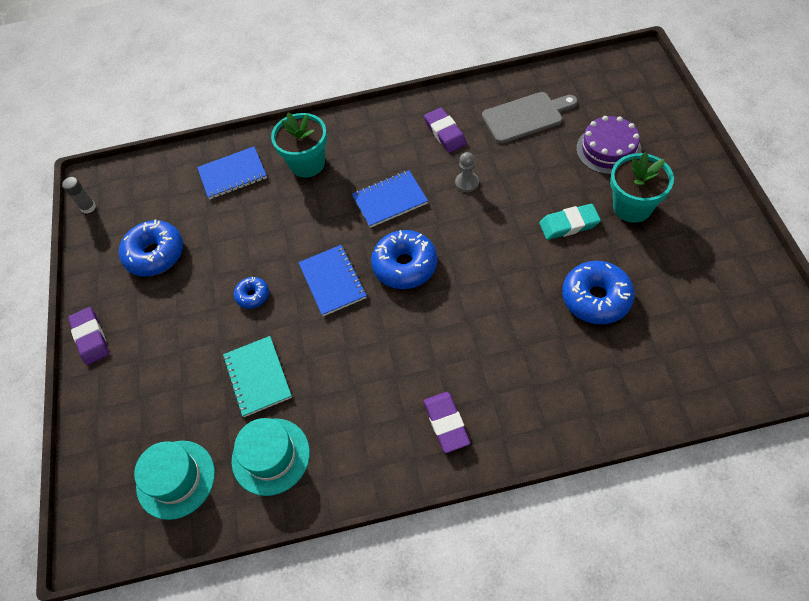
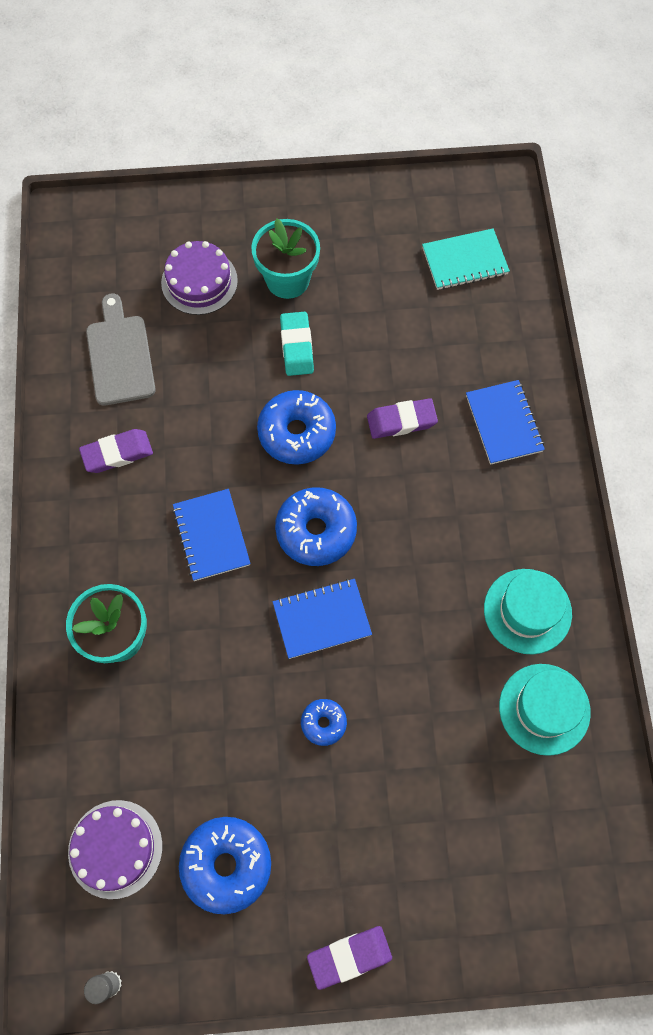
camera: 90 degrees left, 10 degrees up
turquoise hat [134,441,215,520] -> turquoise hat moved to [484,569,572,654]
blue notebook [197,146,267,199] -> blue notebook moved to [466,380,545,465]
turquoise notebook [223,336,292,417] -> turquoise notebook moved to [422,228,510,290]
purple eraser [424,392,470,453] -> purple eraser moved to [367,398,438,439]
grey pawn [455,152,479,193] -> none
blue donut [562,261,635,325] -> blue donut moved to [257,390,336,465]
none -> purple cake [68,800,163,899]

